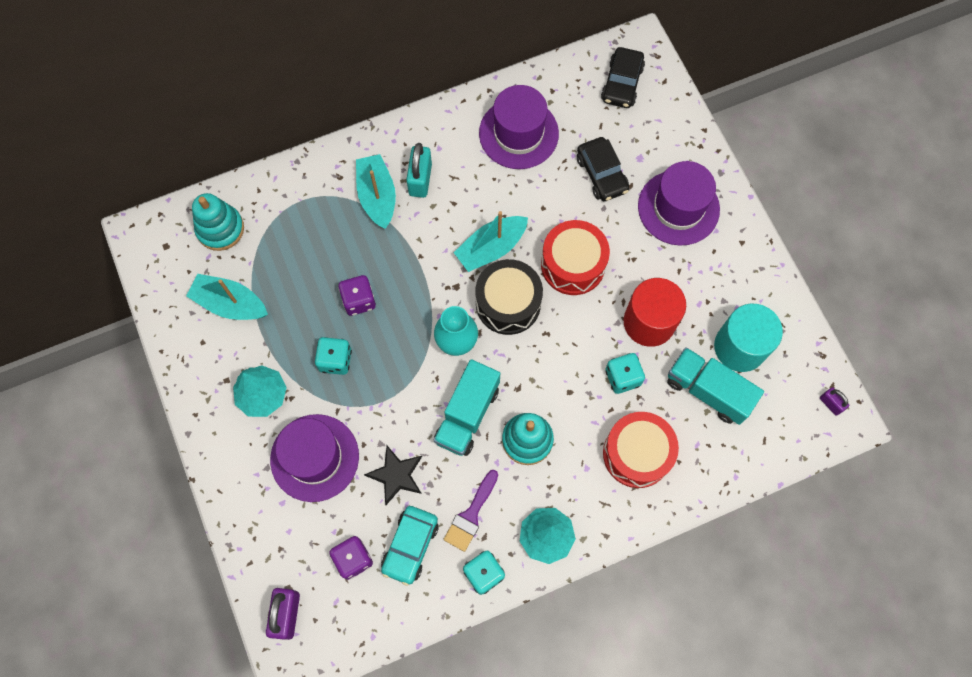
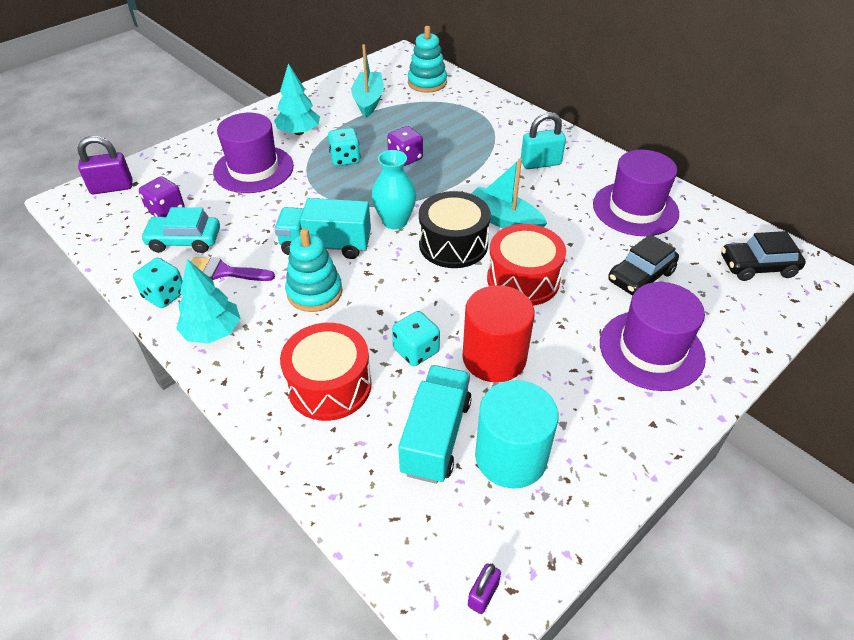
camera: 70 degrees right, 25 degrees down
turquoise boat [356,154,396,229] -> none
black star [364,446,422,505] -> none

